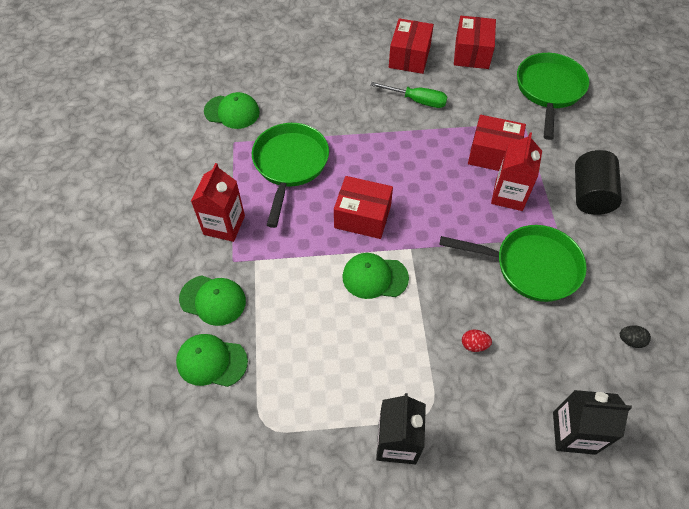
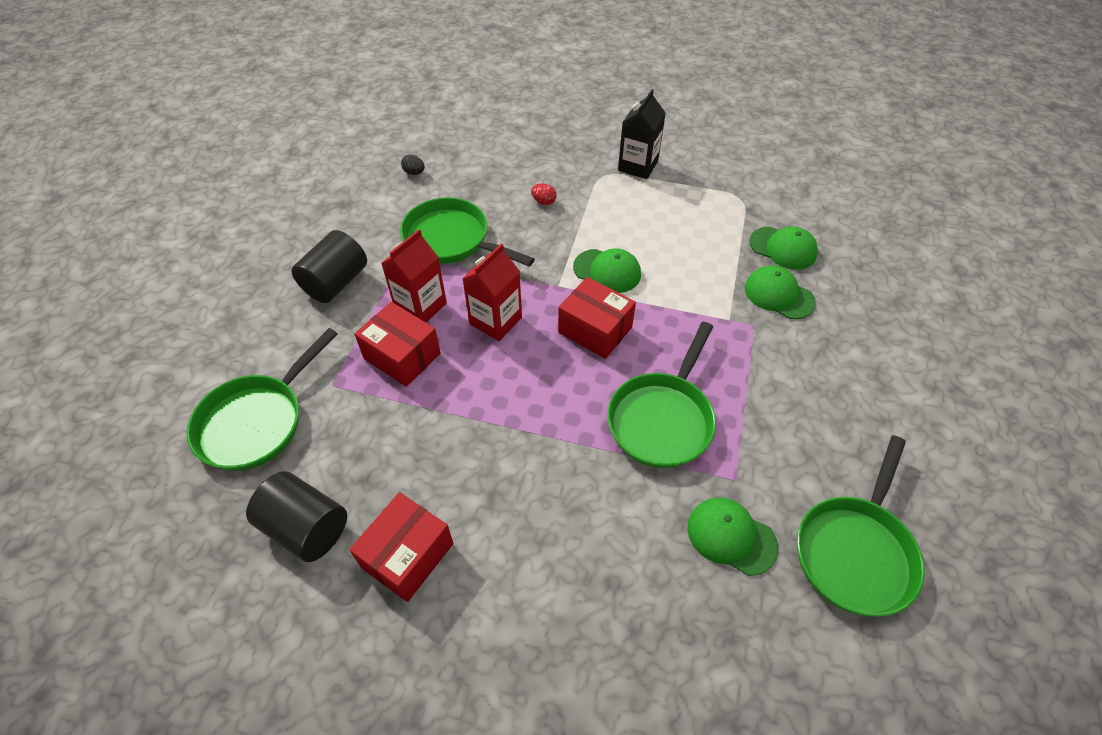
camera: 160 degrees left, 5 degrees down
red carton [191,163,245,242] -> red carton moved to [462,243,522,341]
green screwdriver [370,82,447,108] -> none
red box [454,16,496,69] -> black cylinder [246,471,347,562]
black carton [553,390,632,455] -> none
none -> green pan [797,435,925,617]

